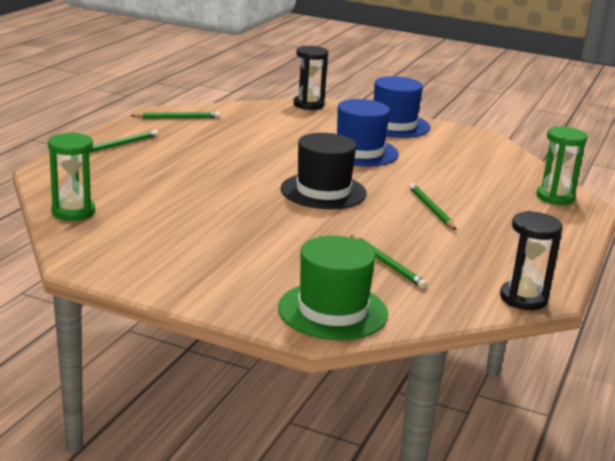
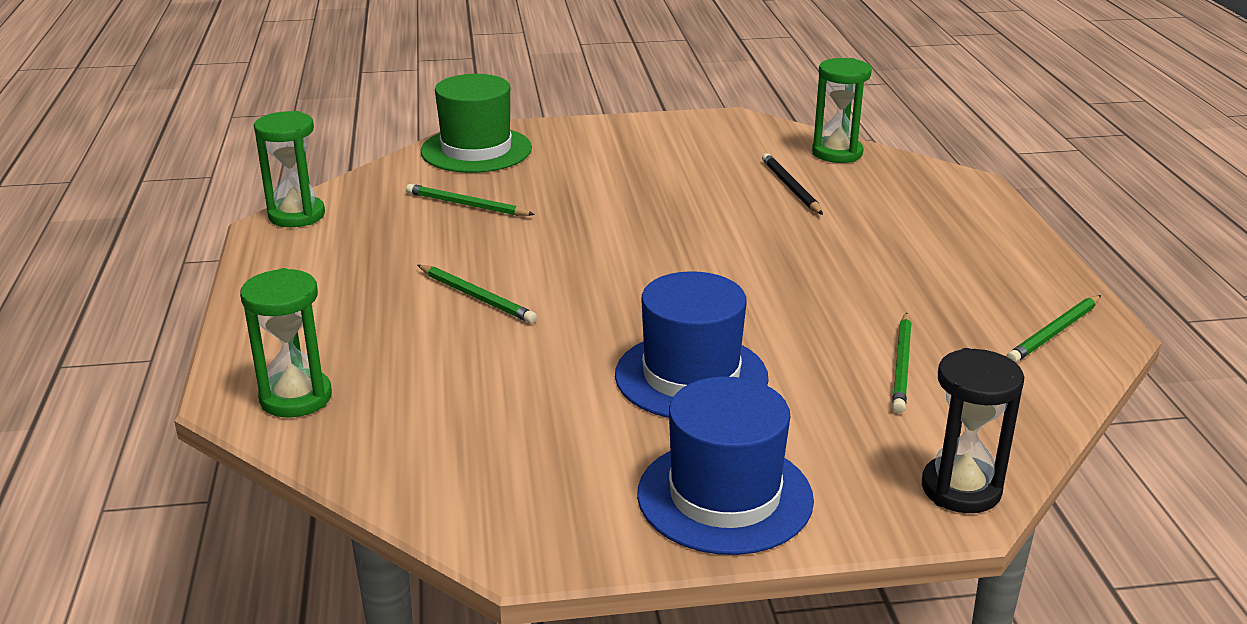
camera: 150 degrees right, 5 degrees up
green pencil [89,130,159,153] -> green pencil moved to [892,312,912,413]
black hat [281,133,367,209] -> none
black hourglass [500,211,563,310] -> green hourglass [254,111,325,227]
none -> black pencil [762,153,823,215]

